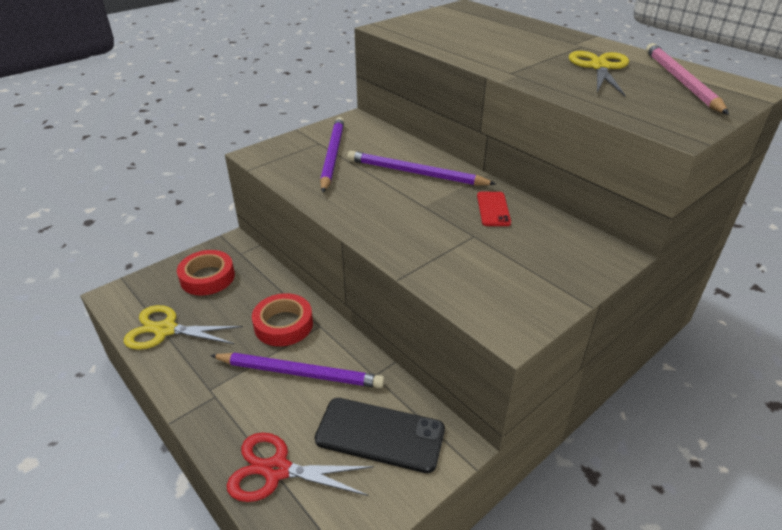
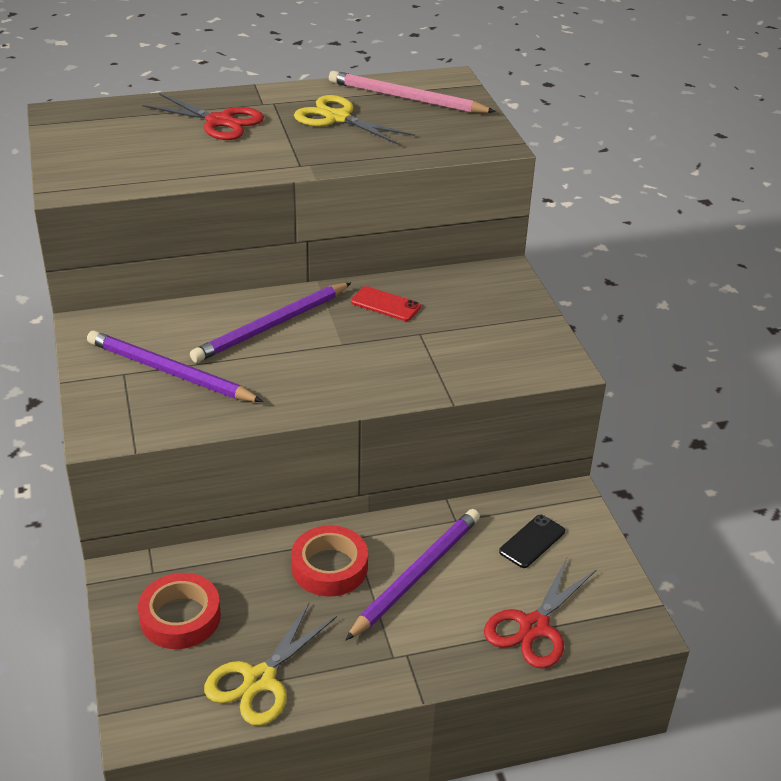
camera: 65 degrees left, 0 degrees up
black phone [315,398,445,473] -> black phone [499,514,565,568], size x0.56
none -> red scissors [142,93,264,140]

